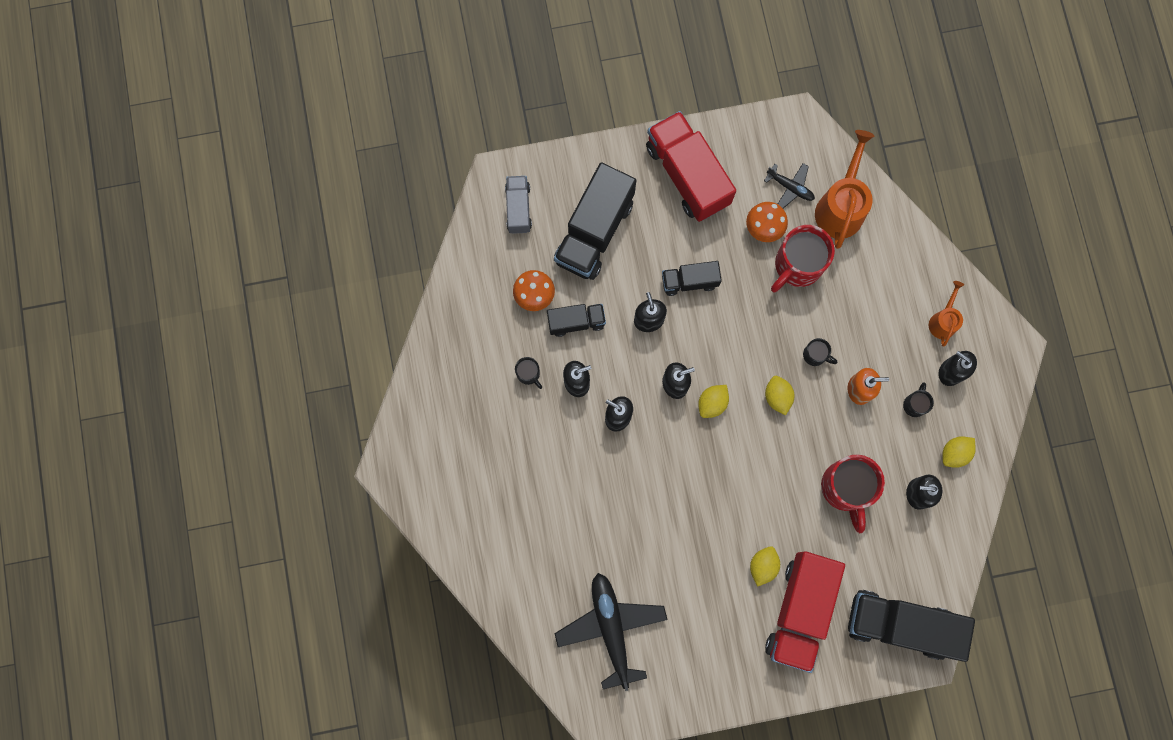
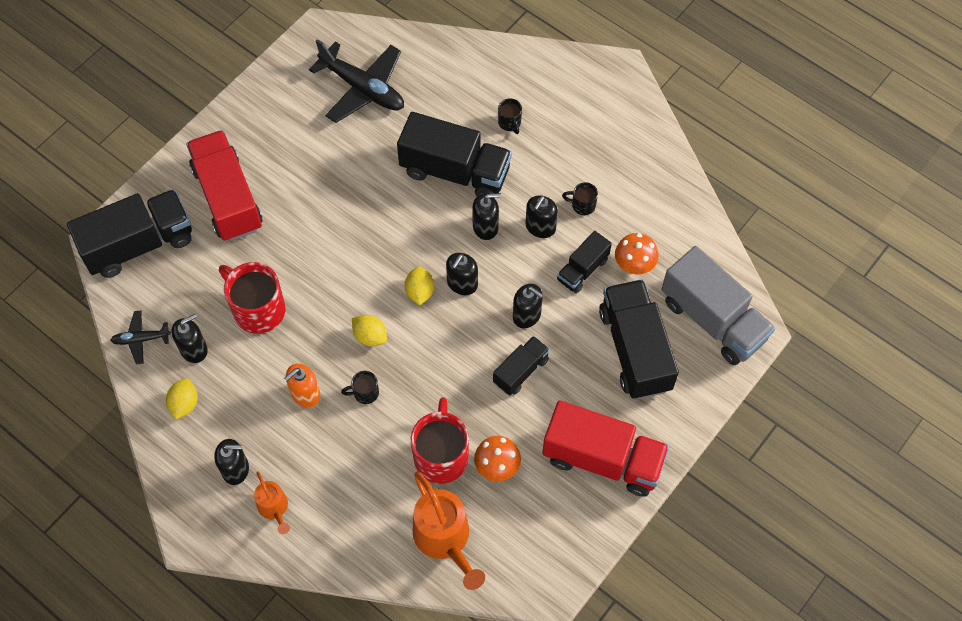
camera: 140 degrees right, 15 degrees down
grey truck [505,176,532,234] -> grey truck [661,246,775,365], size x1.87
yellow lemon [750,546,780,587] -> none
black plane [764,163,815,208] -> black plane moved to [110,310,171,365]
black mug [903,382,934,417] -> black mug moved to [498,98,522,134]
none -> black truck [397,112,512,196]

